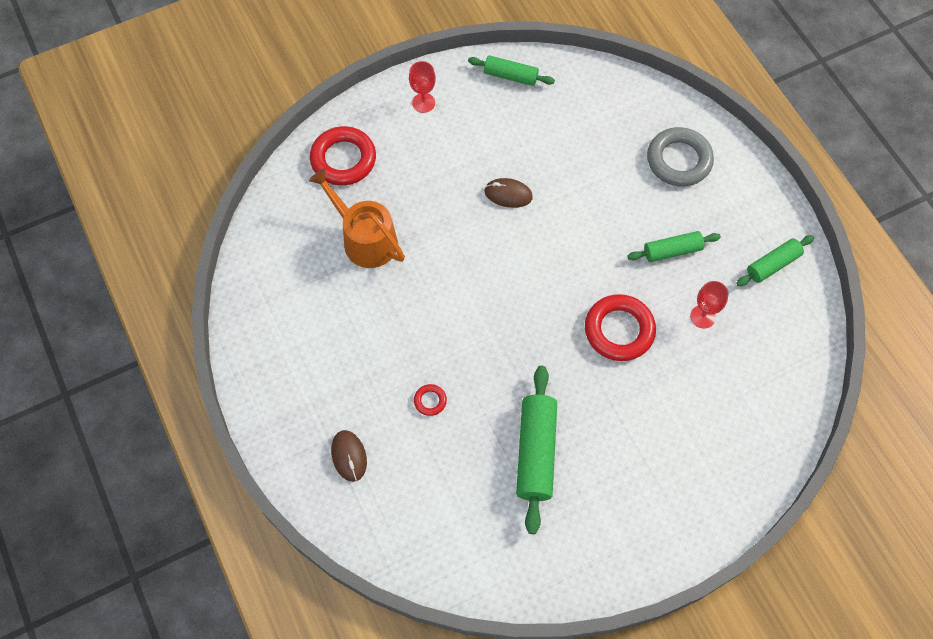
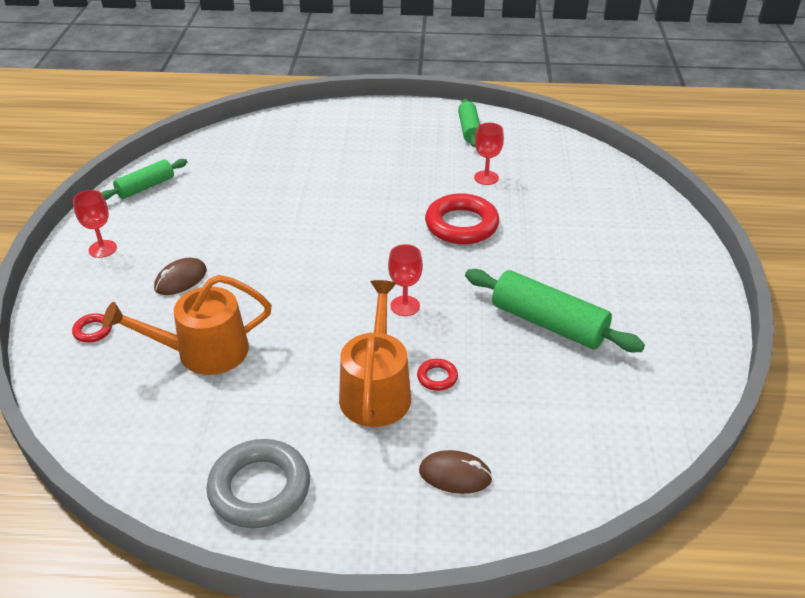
camera: 60 degrees left, 25 degrees down
red ring [310,126,376,185] -> red ring [72,313,112,343], size x0.45
brown mouse [485,178,533,208] -> brown mouse moved to [154,258,207,295]
green rolling pin [627,231,721,262] -> none
grey ring [647,127,714,186] -> grey ring moved to [206,439,310,528]
none -> orange watering can [339,280,411,427]
none -> red goblet [388,244,423,316]

